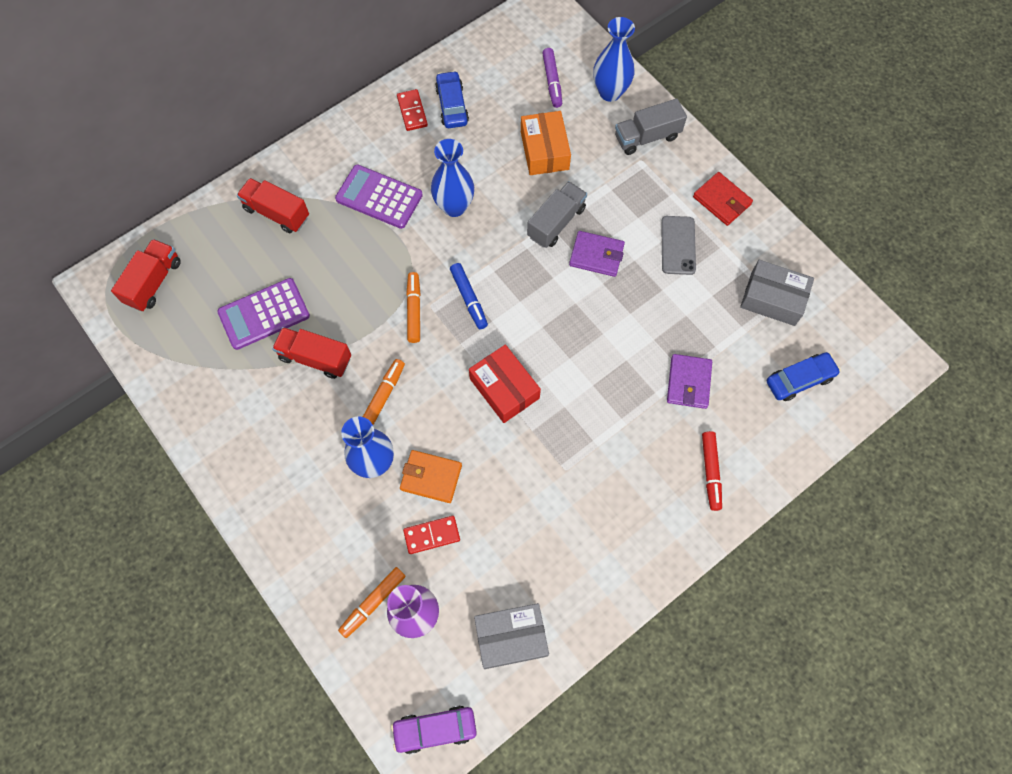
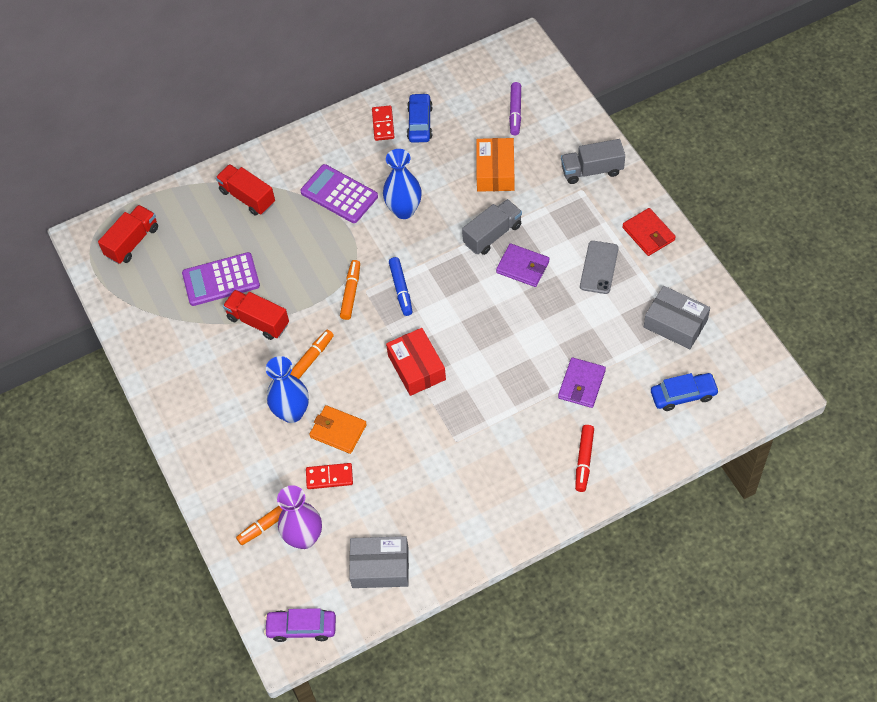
camera: 15 degrees right, 10 degrees down
blue vase [593,17,635,102] -> none

